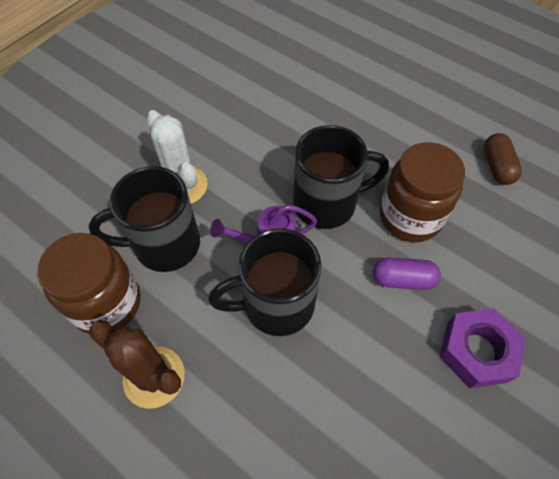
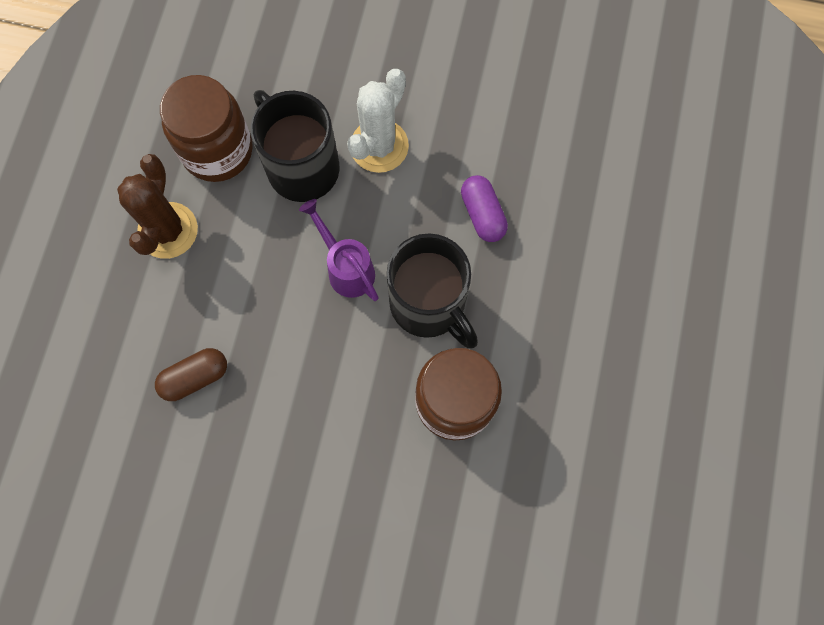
camera: 65 degrees right, 15 degrees up
black mug [208,228,321,336] -> none
purple capsule [373,258,441,290] -> purple capsule moved to [461,175,508,242]
purple nut [440,308,526,388] -> none
brown capsule [484,133,522,185] -> brown capsule moved to [155,348,227,401]

